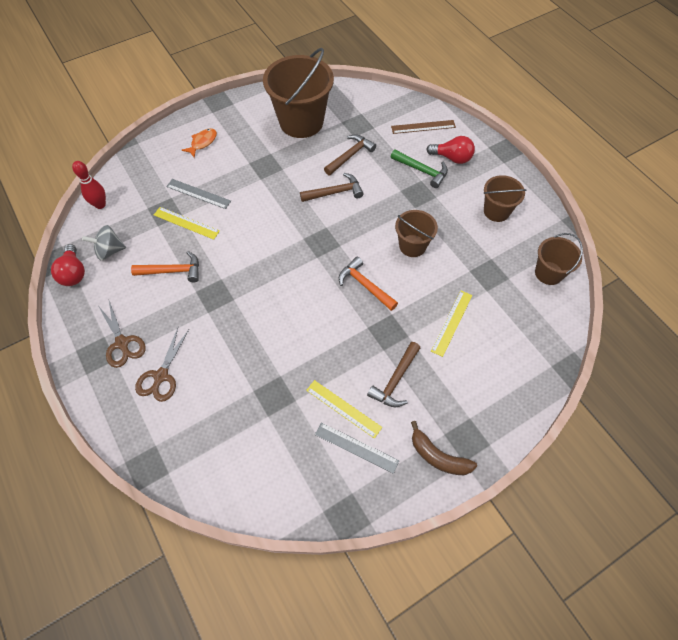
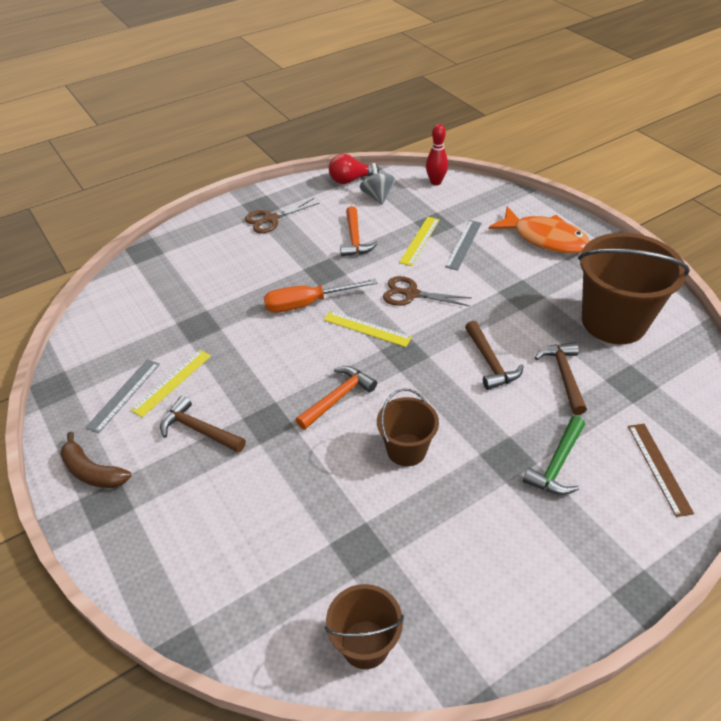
camera: 90 degrees right, 15 degrees down
brown scissors [135,328,189,402] -> brown scissors moved to [383,276,472,306]
orange fish [182,128,217,158] -> orange fish [489,206,590,254], size x1.97
brown hammer [324,134,376,175] -> brown hammer turned 135 degrees counterclockwise [535,342,587,415]
brown banana [411,421,477,475] -> brown banana turned 90 degrees counterclockwise [60,432,131,488]
red light bulb [426,136,475,164] -> none
yellow ruler [431,291,472,357] -> yellow ruler moved to [324,311,412,347]
brown bucket [484,175,527,222] -> none
none -> orange screwdriver [264,279,378,313]

